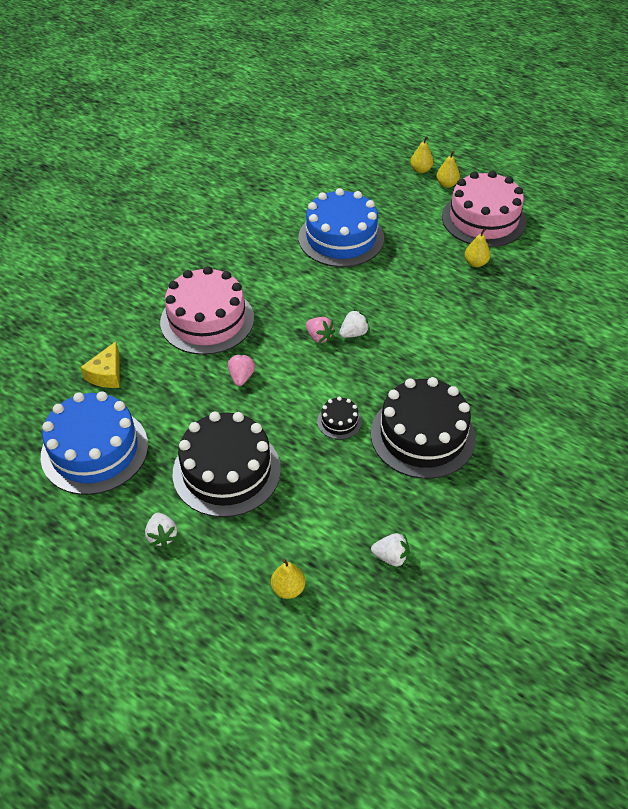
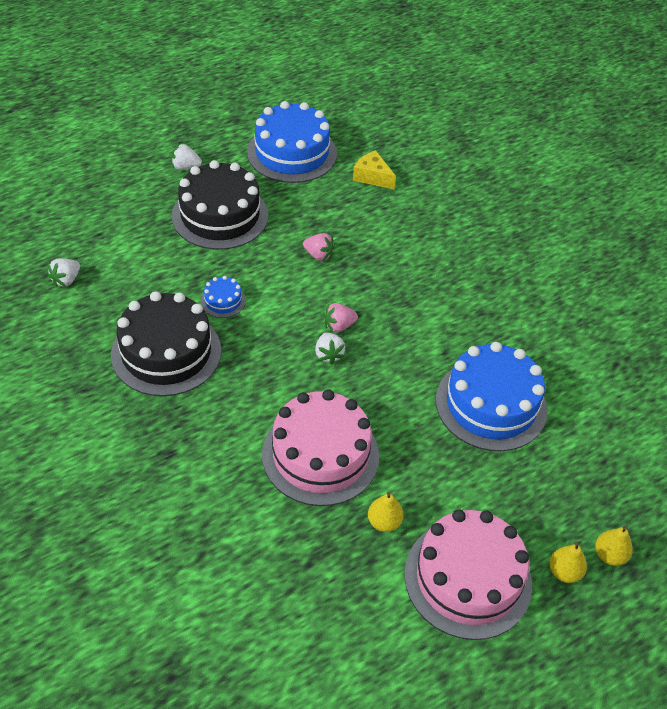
camera: 110 degrees right, 0 degrees up
pink cake [160,266,254,355] -> pink cake moved to [262,389,379,506]
yellow pear [271,559,305,599] -> none
black cake [317,397,362,440] -> blue cake [201,276,246,318]

